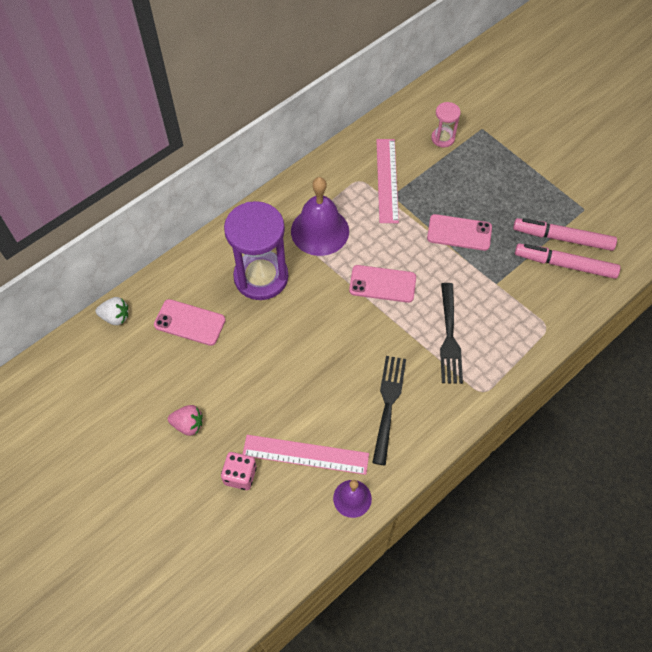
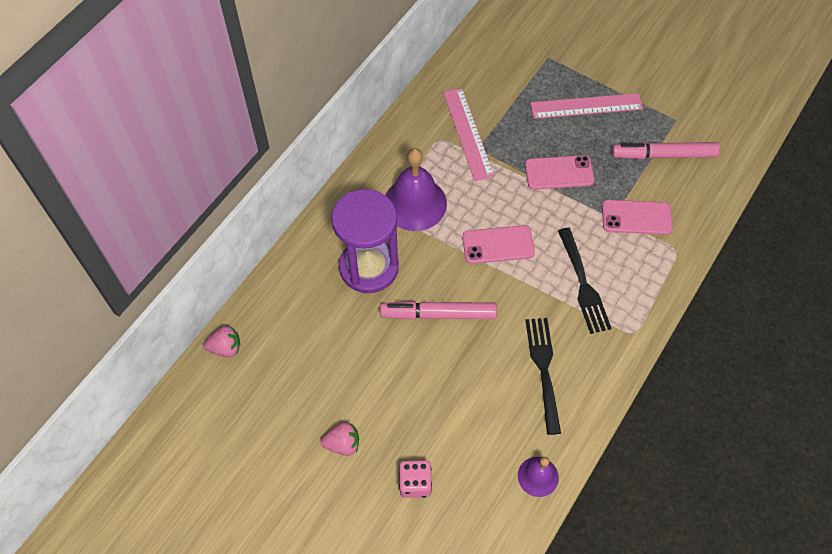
camera: 15 degrees left, 0 degrees up
white strawberry [95,297,128,325] -> pink strawberry [203,326,240,357]
pink phone [154,299,226,346] -> pink phone moved to [602,200,673,235]
pink ruler [243,435,369,475] -> pink ruler moved to [530,93,643,119]
pink hourglass [431,102,461,148] -> none
pink marker [515,243,620,279] -> pink marker moved to [380,301,497,320]

